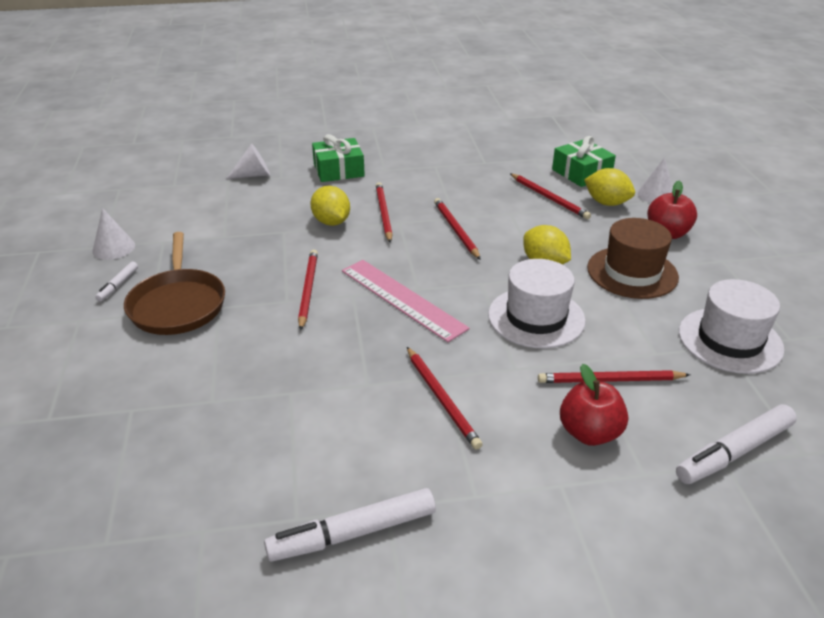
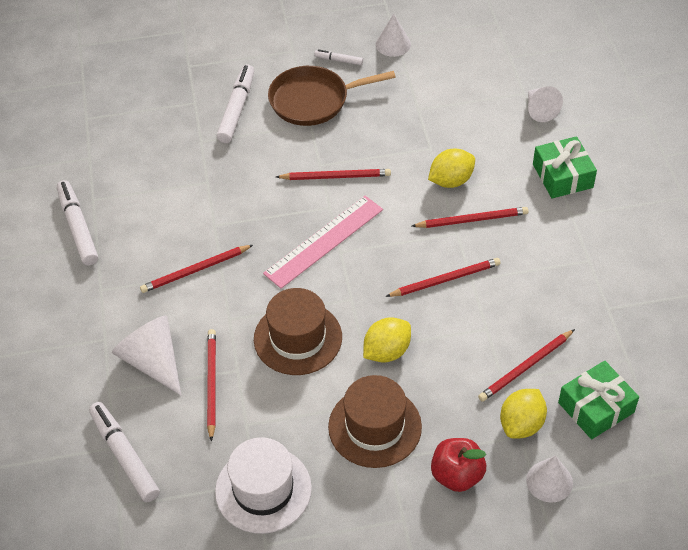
camera: 90 degrees right, 15 degrees up
white hat [488,259,586,349] -> brown hat [254,288,342,375]
red apple [560,364,628,446] -> white cone [112,316,181,395]
none -> white marker [217,65,254,143]

